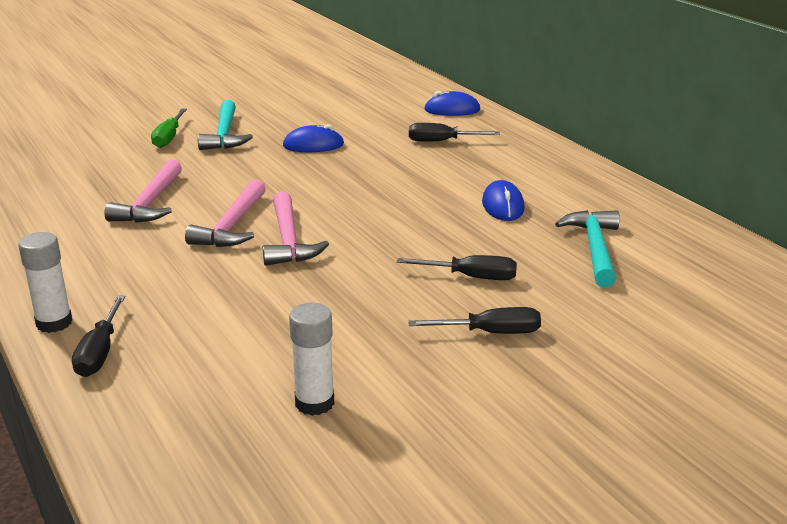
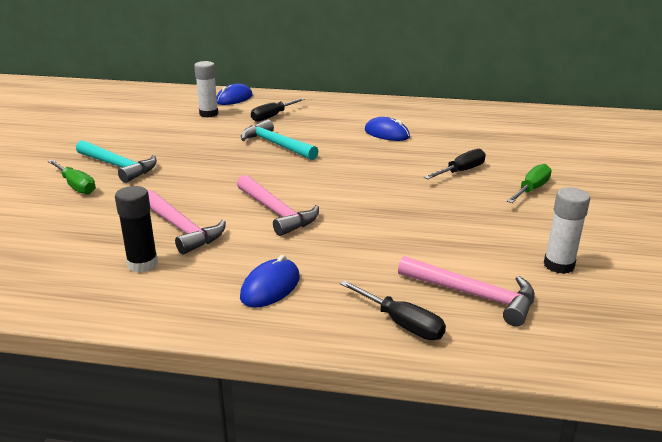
camera: 50 degrees left, 0 degrees up
white glue stick [18,232,72,333] -> white glue stick moved to [194,61,218,117]
pink hammer [263,191,329,266] -> pink hammer moved to [398,256,535,327]
blue mouse [283,124,344,152] -> blue mouse moved to [240,255,300,307]
black screwdriver [408,307,541,334] -> green screwdriver [507,164,552,203]
turquoise hammer [555,210,620,287] -> turquoise hammer moved to [241,119,318,160]
none -> black glue stick [115,186,158,273]

